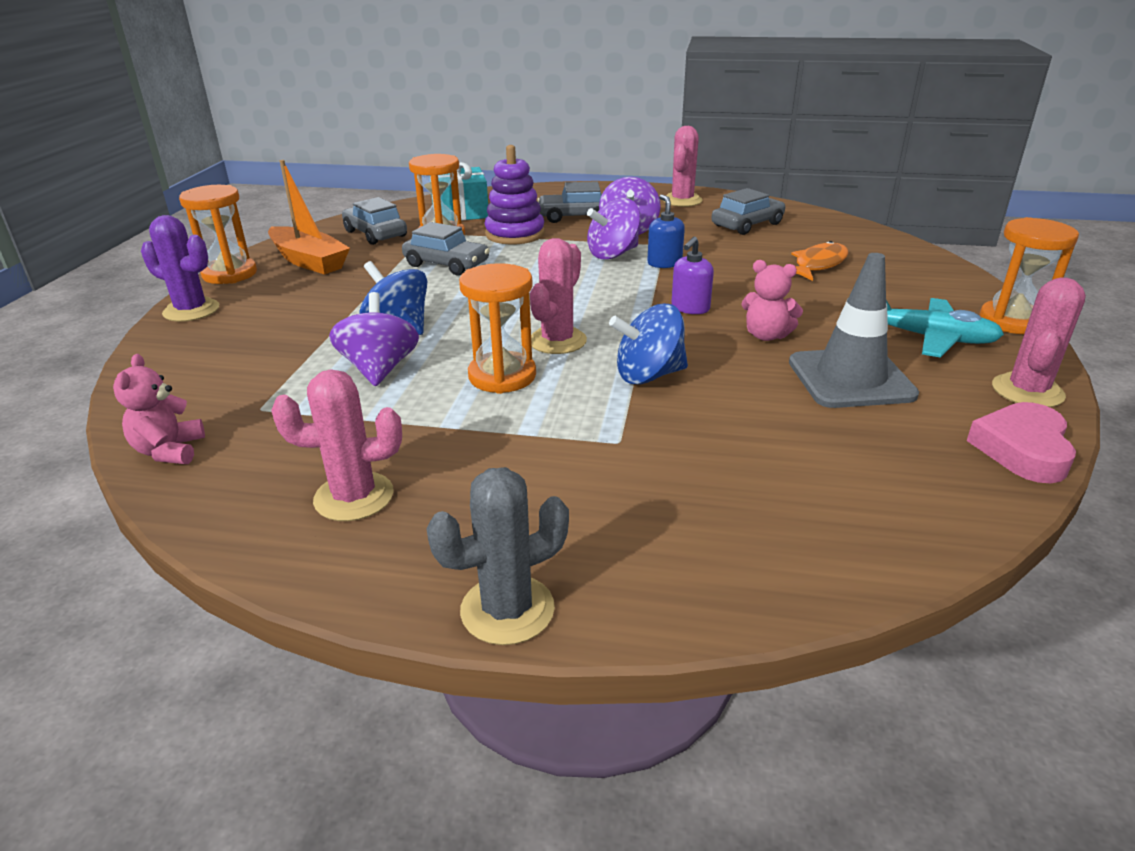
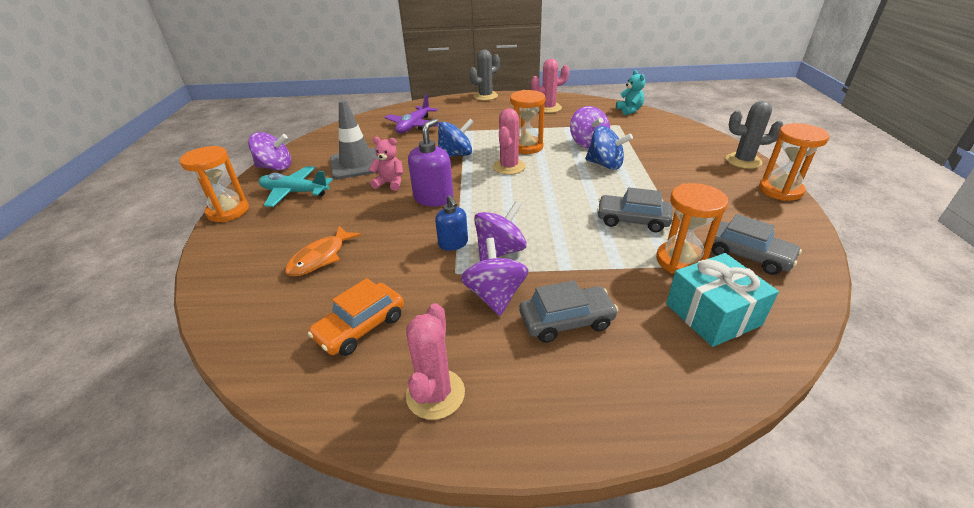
camera: 170 degrees right, 5 degrees up
pink teddy bear [113,354,205,464] -> turquoise teddy bear [616,70,645,115]
purple cactus [141,215,219,322] -> grey cactus [726,101,783,169]
orange boat [268,160,350,275] -> none
purple stacking toy [484,145,545,245] -> none
purple soap dispenser [671,237,714,314] -> purple soap dispenser [408,118,453,207], size x1.56
grey car [711,188,785,235] -> orange car [308,278,404,356]
pink heart [967,402,1076,483] -> none
pink cactus [992,277,1086,407] -> purple spinning top [248,132,291,171]
none -> purple plane [385,95,439,133]

